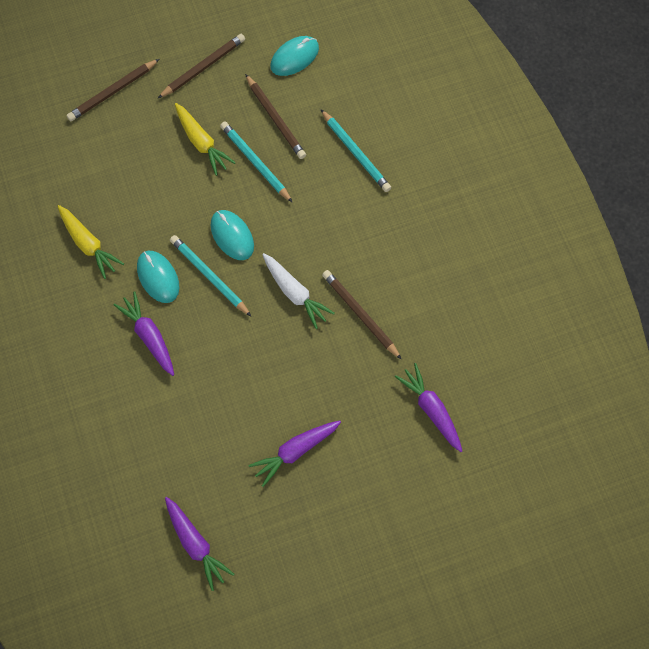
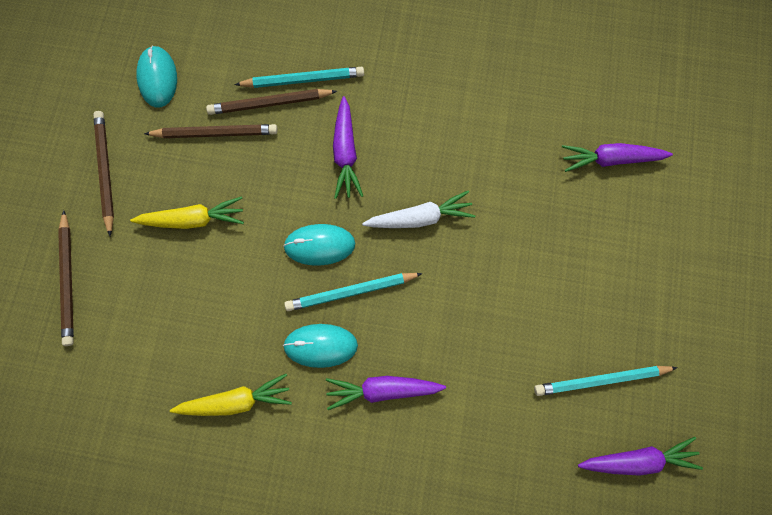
camera: 60 degrees left, 5 degrees up
turquoise pencil [220,121,293,203] -> turquoise pencil moved to [534,366,678,396]
purple carrot [249,420,341,487] -> purple carrot moved to [333,96,363,199]
brown pencil [322,270,402,360] -> brown pencil moved to [206,89,337,115]

